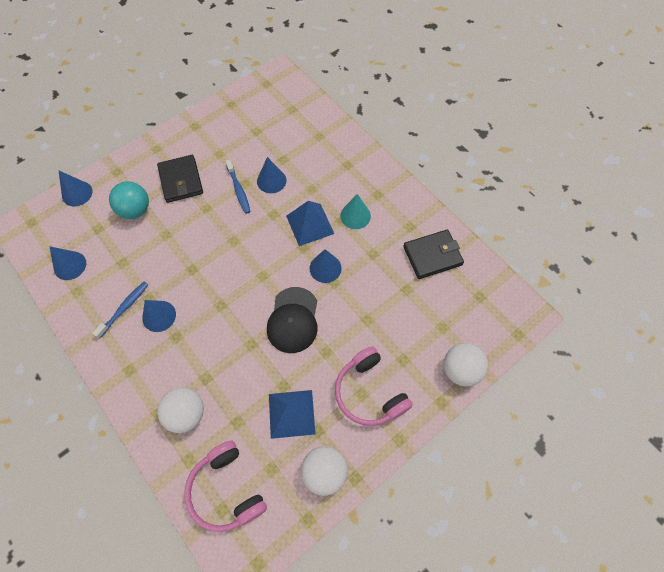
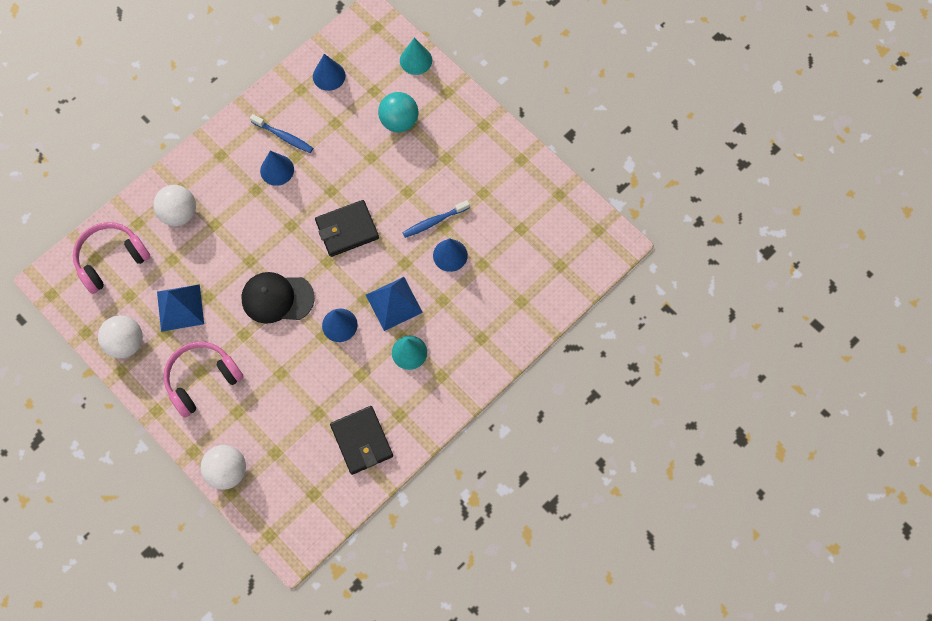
camera: 85 degrees right, 5 degrees up
blue cone [58,170,93,207] -> turquoise cone [400,38,432,75]
black wallet [157,155,203,203] -> black wallet moved to [315,200,379,257]

